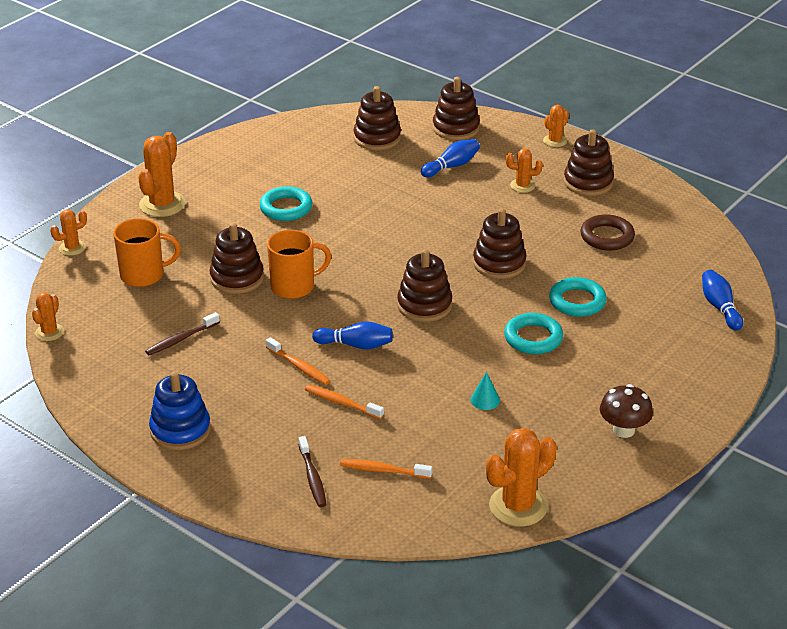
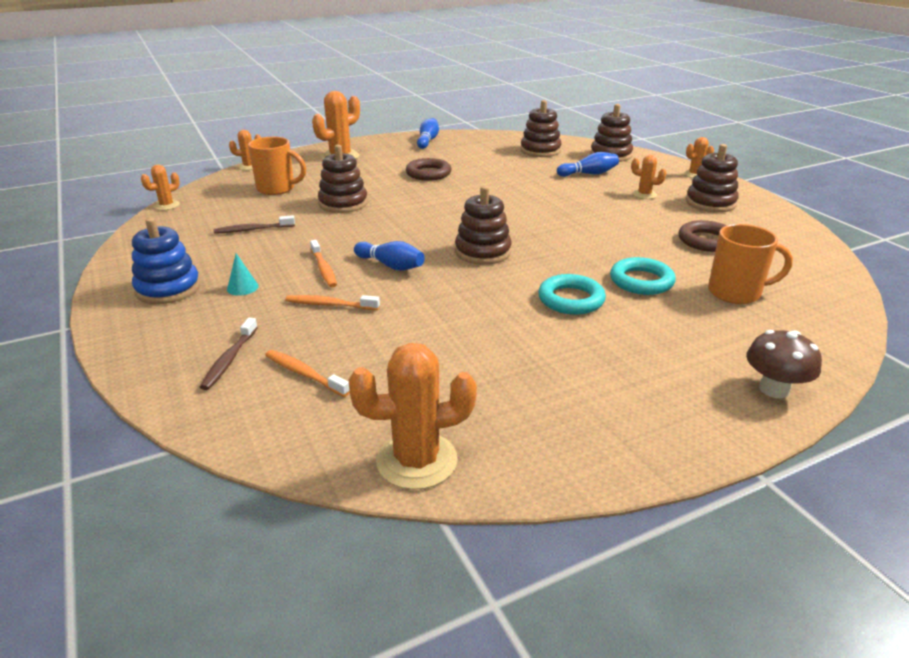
camera: 25 degrees right, 5 degrees down
turquoise ring [260,186,312,221] -> brown ring [406,158,452,181]
orange mug [267,230,331,299] -> orange mug moved to [708,224,793,304]
orange toothbrush [305,385,384,419] -> orange toothbrush turned 45 degrees counterclockwise [285,295,380,310]
turquoise cone [471,372,500,410] -> turquoise cone moved to [227,253,258,296]
brown stacking toy [473,208,526,279] -> none
brown mushroom [600,384,653,438] -> brown mushroom moved to [746,330,822,398]
blue bowling pin [702,270,743,330] -> blue bowling pin moved to [417,118,439,149]

